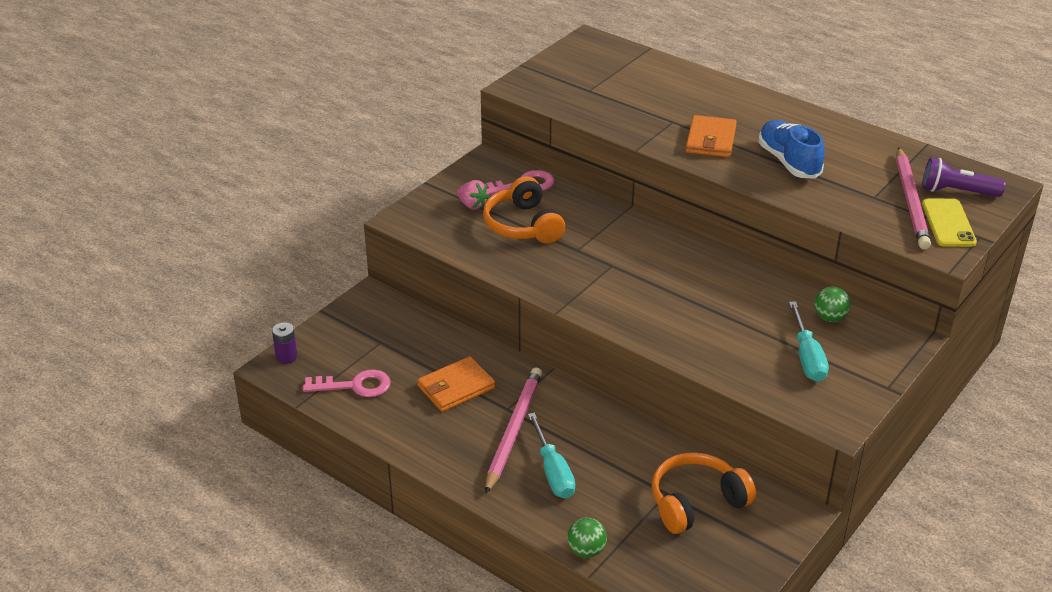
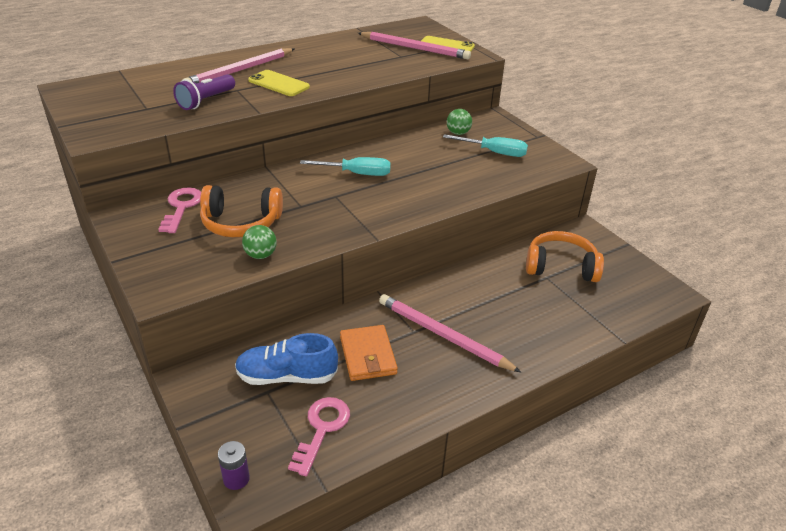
camera: 70 degrees left, 0 degrees up
pink strawberry [457,180,490,210] -> none
turquoise screwdriver [528,413,575,499] -> turquoise screwdriver moved to [300,157,391,176]
green ball [567,518,607,558] -> green ball moved to [242,225,277,259]
orange headphones [652,452,756,534] -> orange headphones turned 105 degrees clockwise [526,231,604,282]
orange wallet [686,115,737,158] -> yellow phone [248,70,310,96]
blue shoe [758,120,824,178] -> blue shoe moved to [235,333,338,385]
purple flashlight [922,157,1006,197] -> purple flashlight moved to [173,74,235,110]
none -> pink pencil [183,48,294,84]

